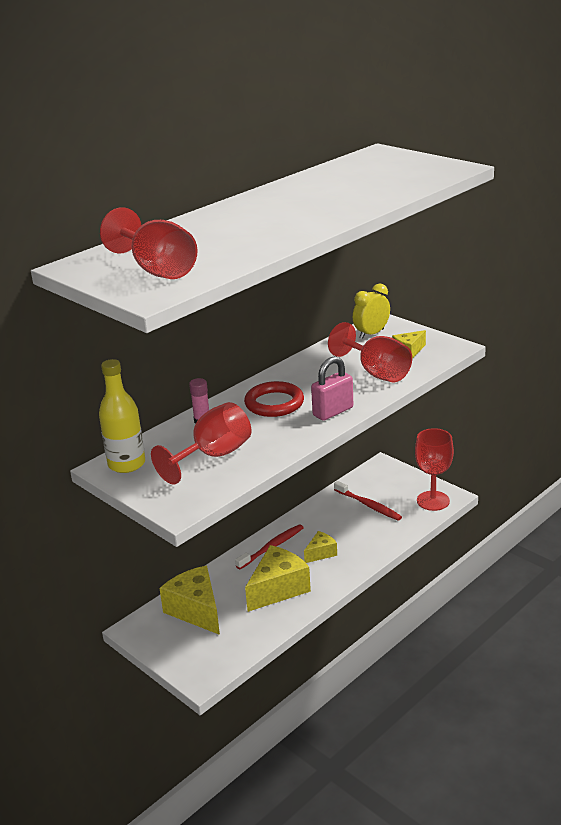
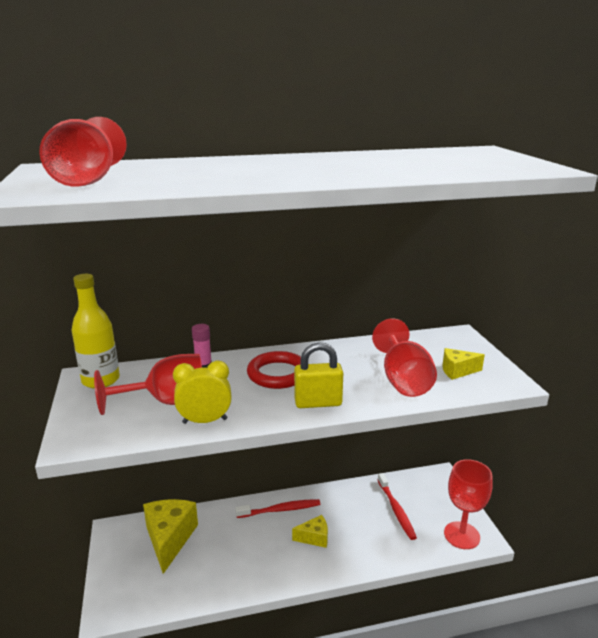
camera: 30 degrees right, 5 degrees down
yellow cheese [245,545,311,612] -> none
pink padlock [311,356,353,421] -> yellow padlock [294,342,343,408]
yellow clock [353,284,390,339] -> yellow clock moved to [173,360,232,424]

